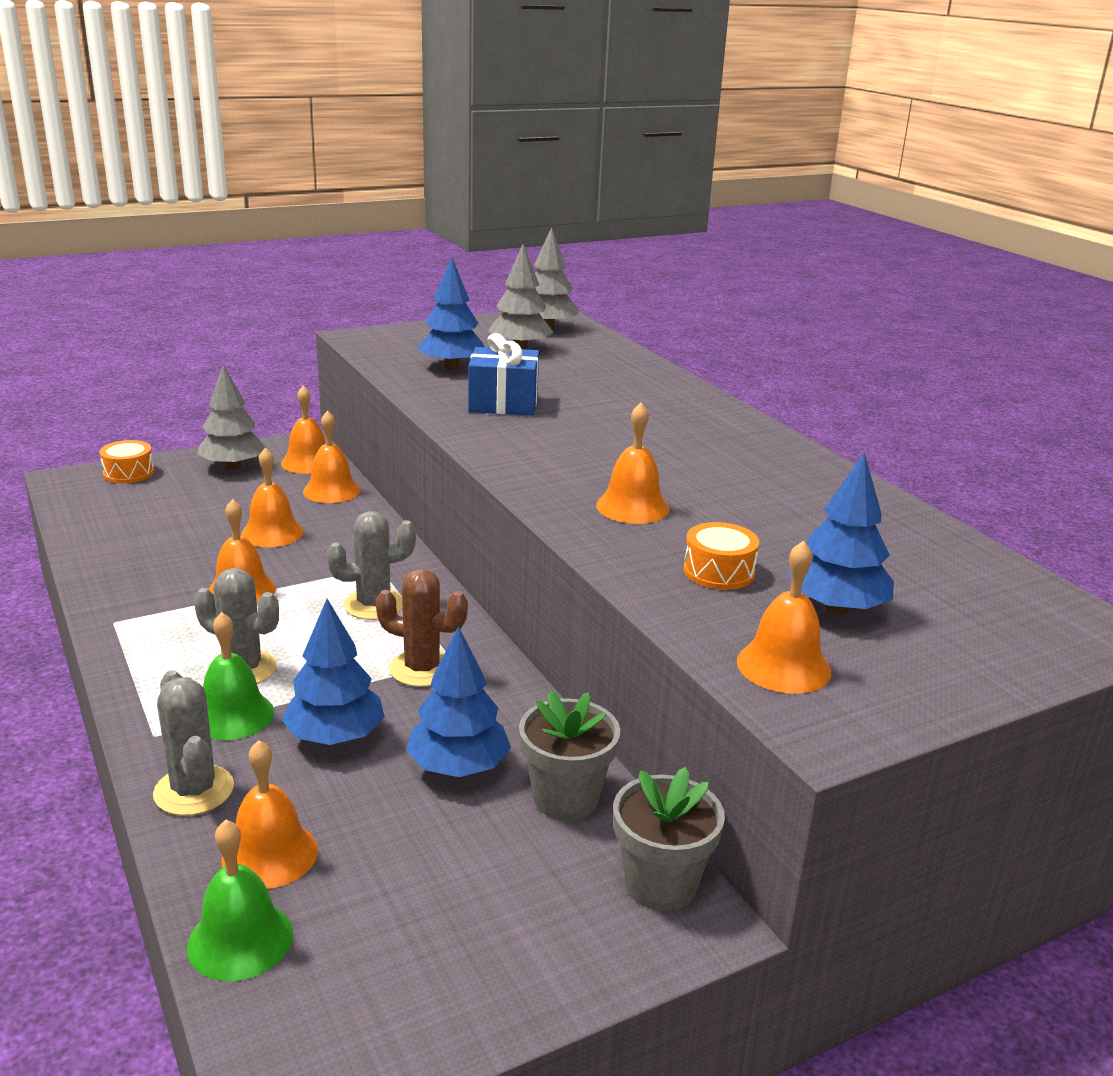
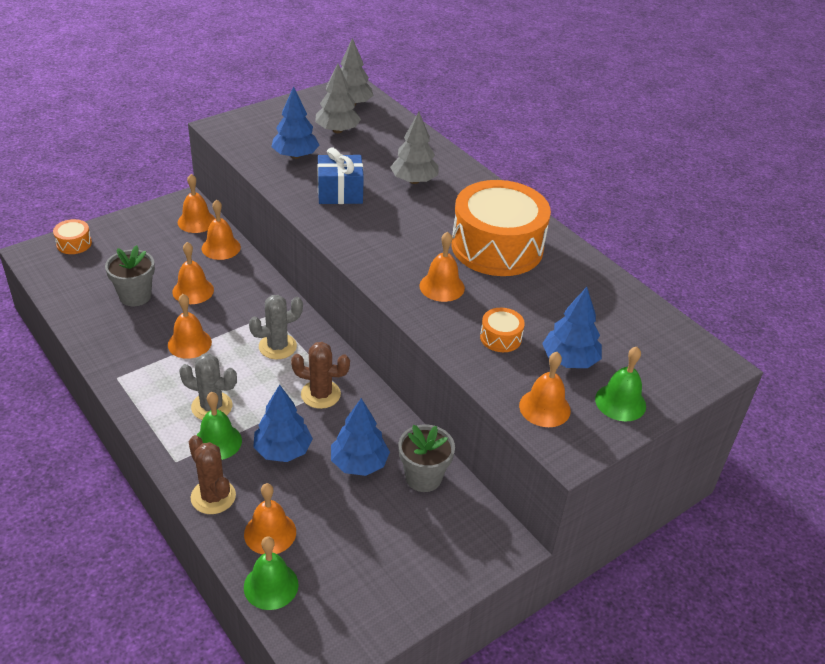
camera: 10 degrees left, 15 degrees up
grey cactus [153,670,234,816] -> brown cactus [189,435,236,514]
grey tree [197,364,266,470] -> grey tree moved to [390,112,439,184]
grey flower pot [613,767,725,911] -> grey flower pot moved to [105,245,155,306]
none -> orange drum [451,180,551,276]
none -> green bell [595,347,646,421]

